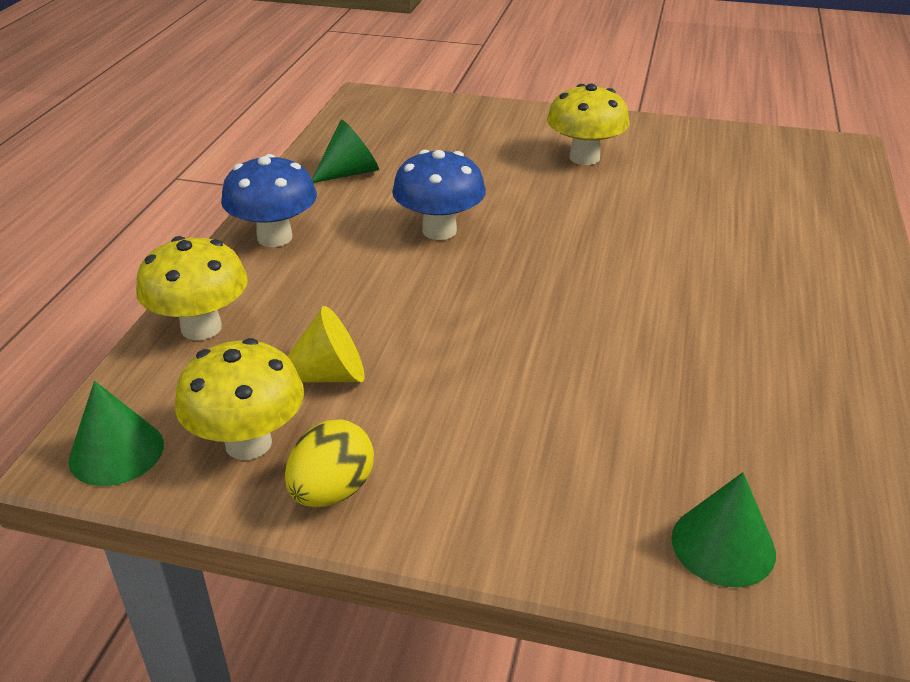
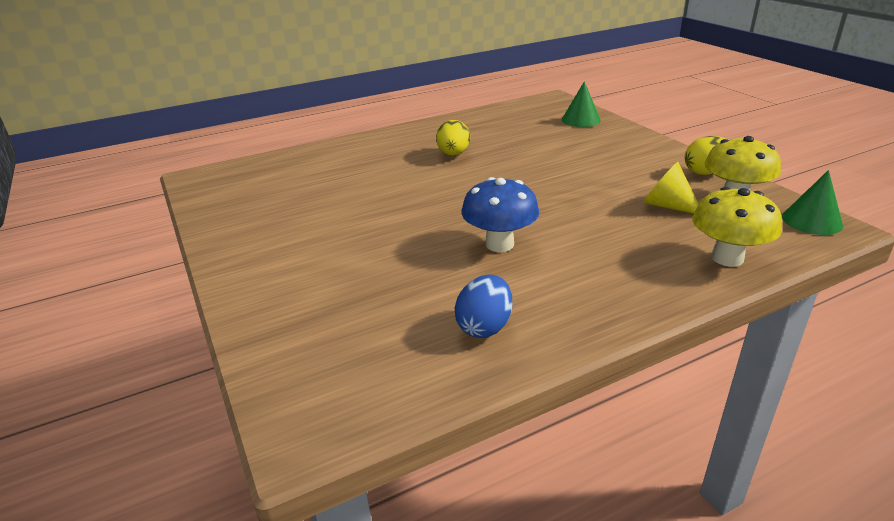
camera: 130 degrees left, 5 degrees down
blue mushroom [221,154,317,247] -> none
green cone [312,120,379,183] -> blue egg [455,274,512,338]
yellow mushroom [547,84,630,165] -> none
none -> yellow egg [436,120,470,156]

